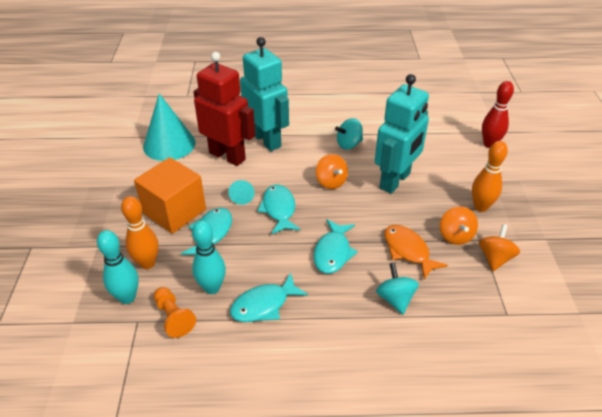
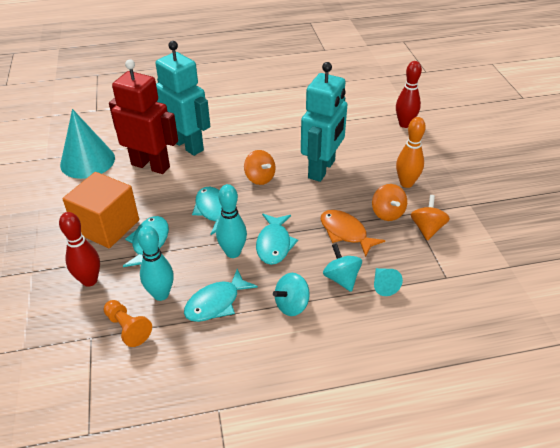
camera: 10 degrees left, 0 degrees up
turquoise bowling pin [97,230,139,304] -> turquoise bowling pin moved to [216,184,247,258]
orange bowling pin [121,196,159,269] -> red bowling pin [59,212,100,287]
turquoise cone [228,180,255,205] -> turquoise cone moved to [374,268,403,296]
turquoise spinning top [335,118,363,150] -> turquoise spinning top moved to [273,273,310,316]

